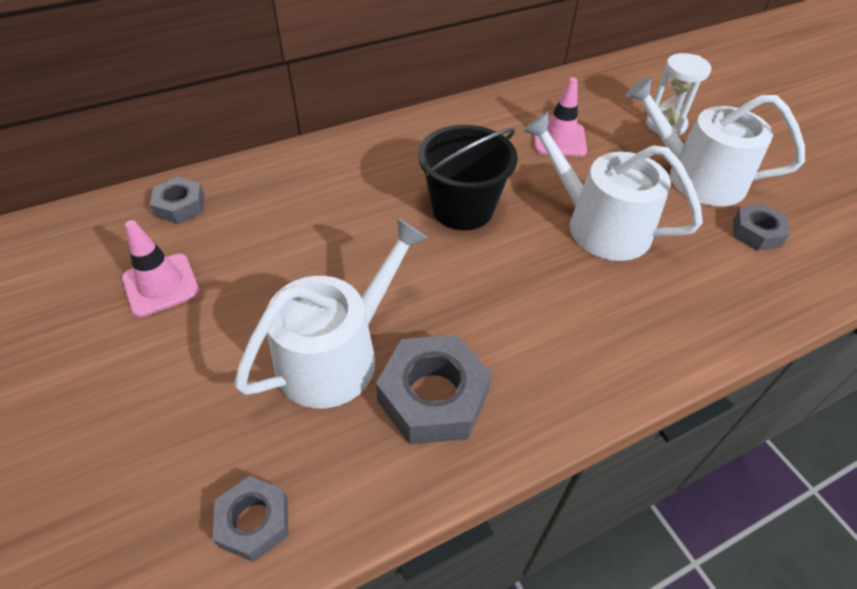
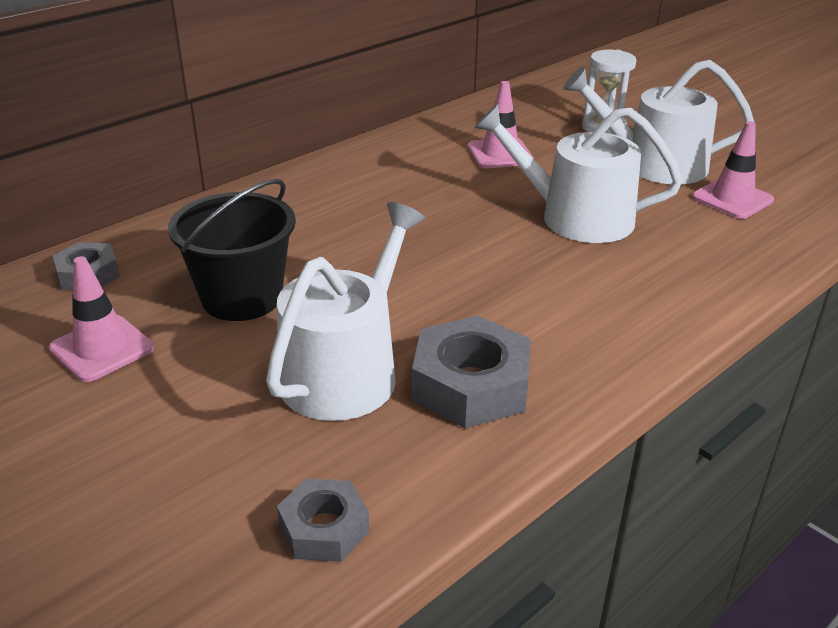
camera: 15 degrees left, 15 degrees down
black bucket [418,125,518,230] -> black bucket moved to [168,179,296,321]
grey nut [733,204,790,251] -> pink traffic cone [692,121,774,219]

